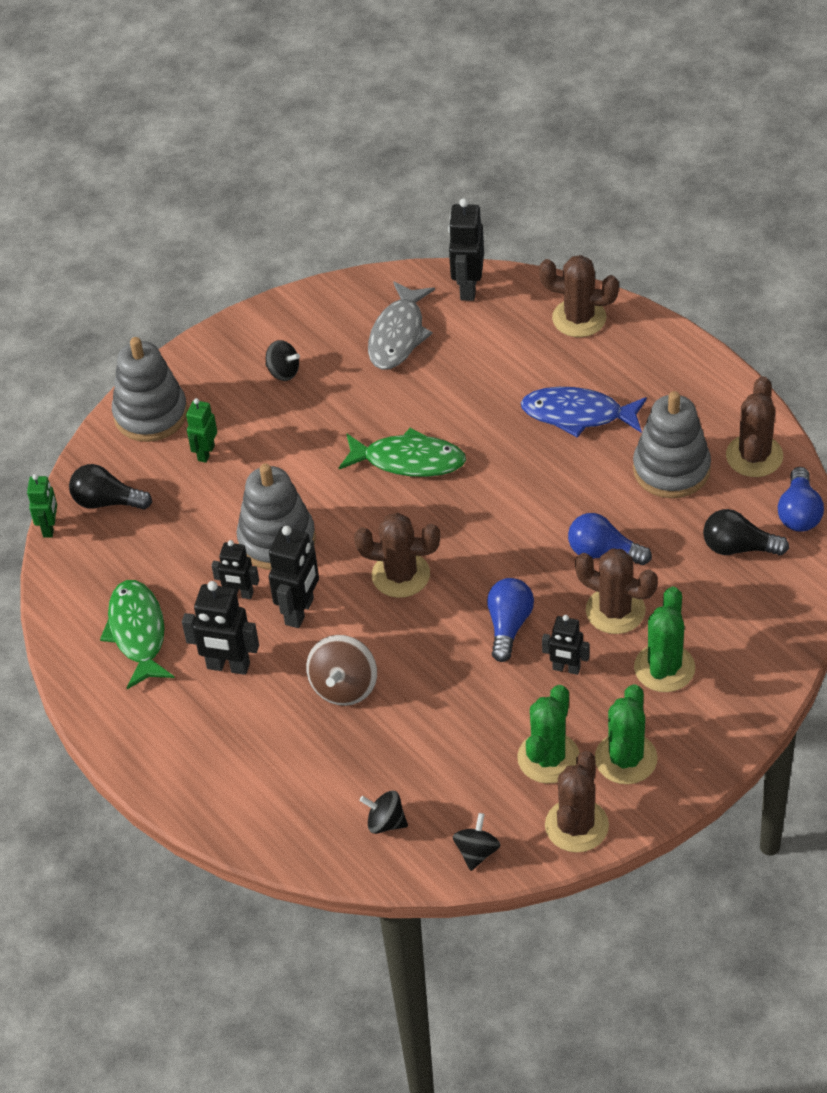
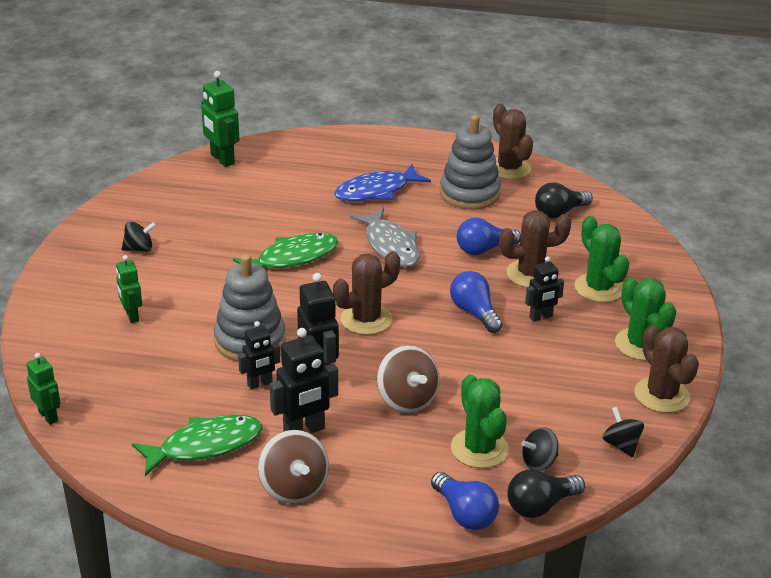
camera: 45 degrees left, 15 degrees down
black light bulb [69,464,152,510] -> black light bulb moved to [507,469,585,518]
green fish [100,580,175,689] -> green fish turned 120 degrees clockwise [132,415,262,476]
grey stacking toy [112,337,188,442] -> none
grey fish [368,281,435,370] -> grey fish moved to [350,208,420,267]
black robot [448,198,484,301] -> green robot [201,71,240,167]
green cactus [517,685,580,784] -> green cactus moved to [451,374,509,468]
brown cactus [539,255,619,337] -> none
blue light bulb [778,467,824,532] -> blue light bulb moved to [431,472,499,530]
none -> brown spinning top [258,430,329,504]

